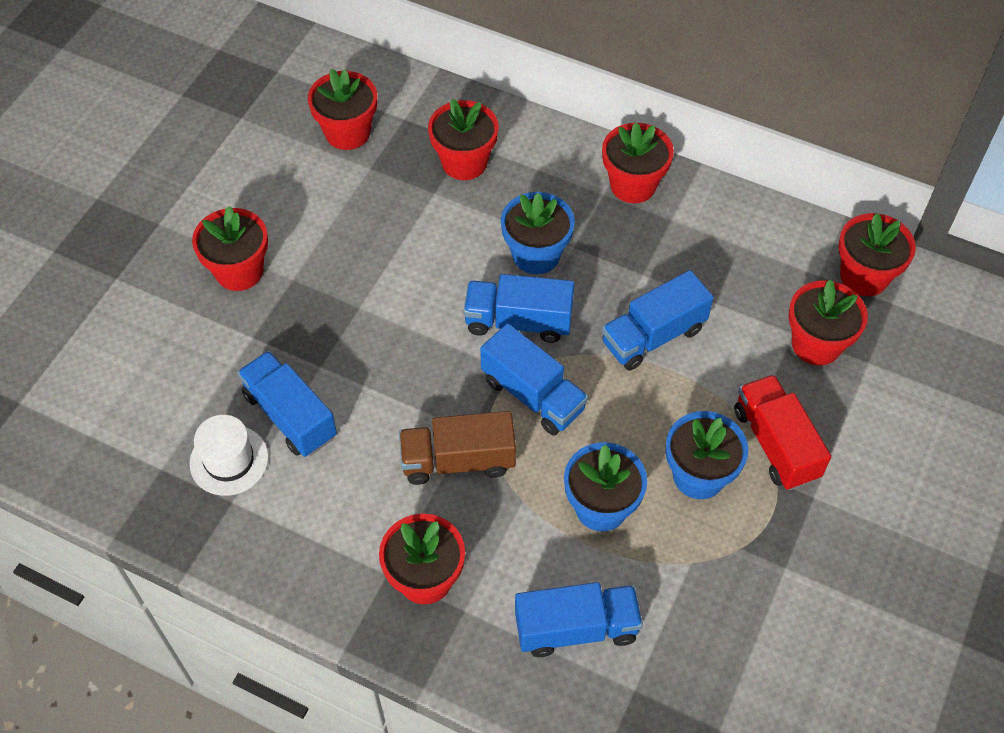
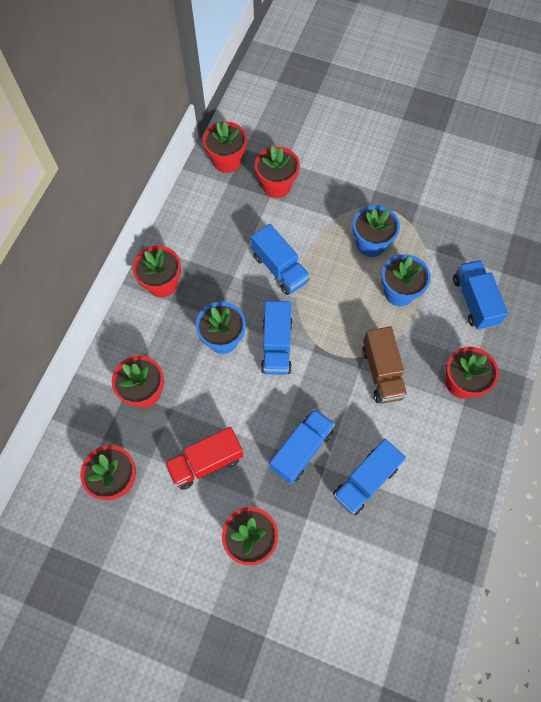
camera: 95 degrees left, 10 degrees up
white hat [190,415,269,496] -> none
blue truck [480,323,588,435] -> blue truck moved to [270,409,335,484]
red truck [734,375,831,490] -> red truck moved to [165,427,243,490]

